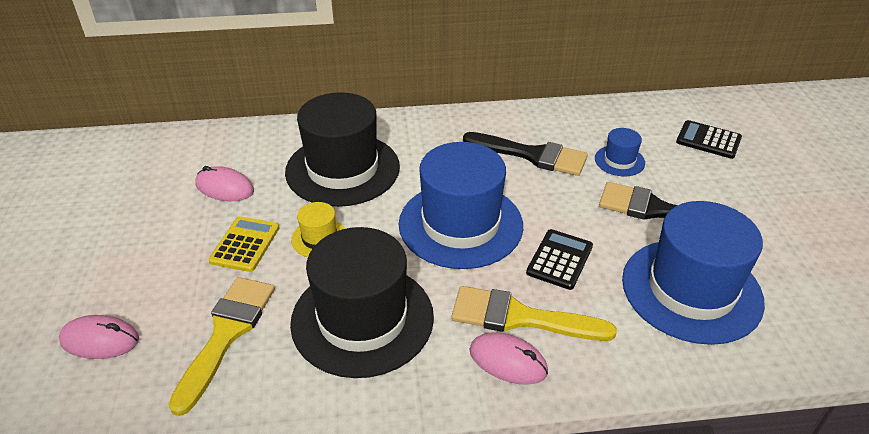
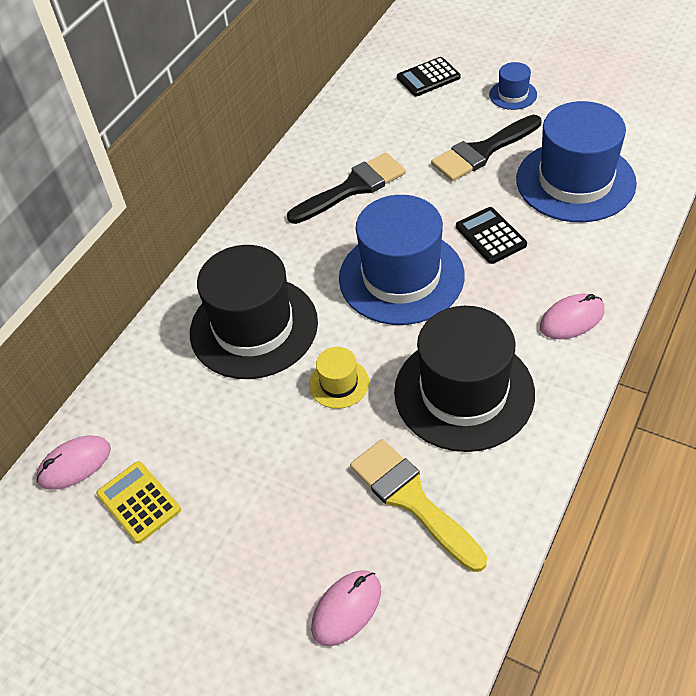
camera: 50 degrees left, 10 degrees up
pink mouse [195,166,254,201] -> pink mouse moved to [36,436,111,490]
yellow calculator [209,216,279,272] -> yellow calculator moved to [96,461,181,543]
yellow brush [451,286,617,341] -> none
blue hat [595,128,645,176] -> blue hat moved to [489,62,537,110]

